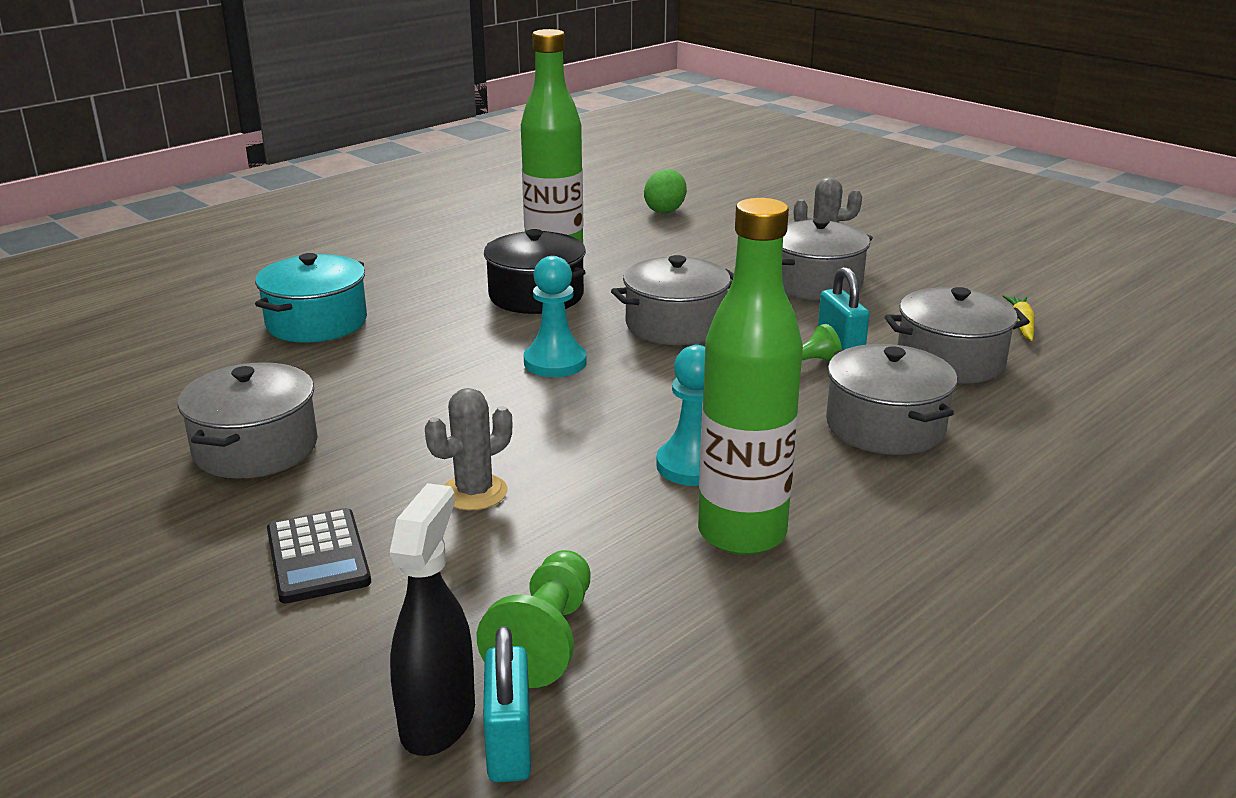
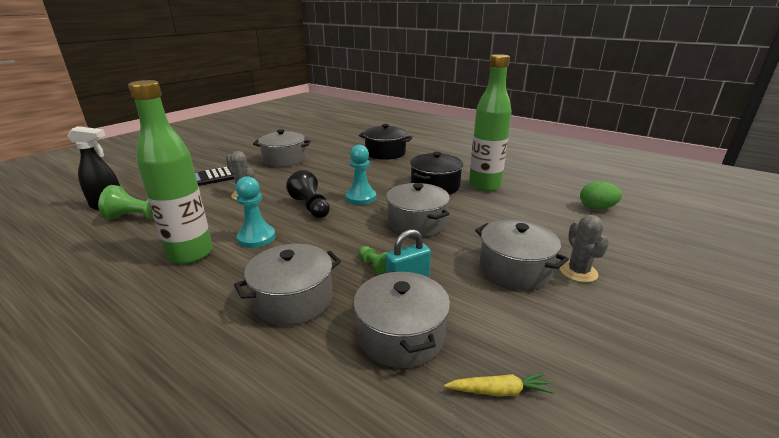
camera: 80 degrees right, 0 degrees up
turquoise pot [255,253,367,342] -> black pot [359,124,413,160]
turquoise padlock [483,626,531,782] -> none
none -> black pawn [286,170,330,218]

